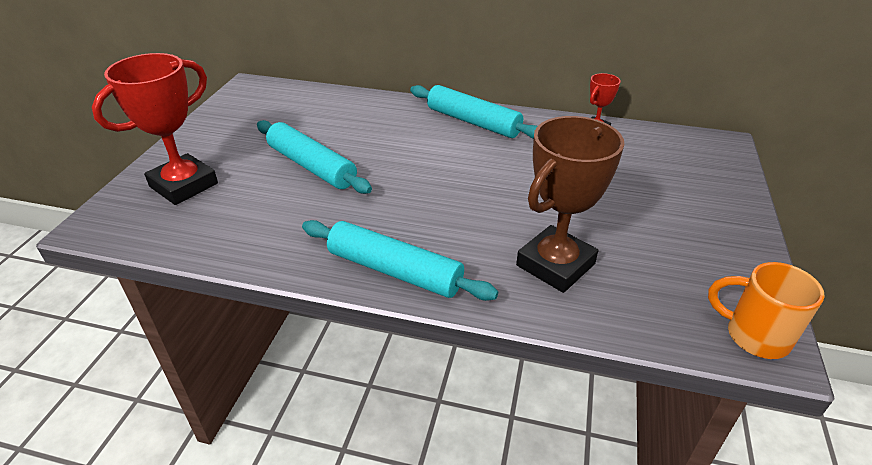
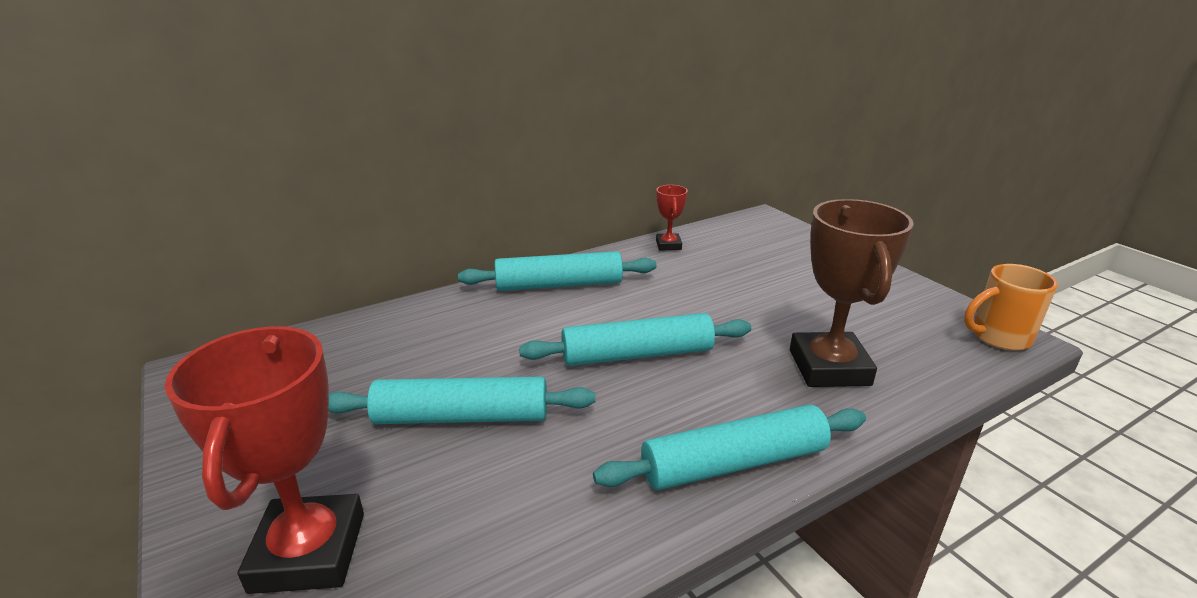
camera: 45 degrees left, 10 degrees down
none -> turquoise rolling pin [519,313,751,366]

